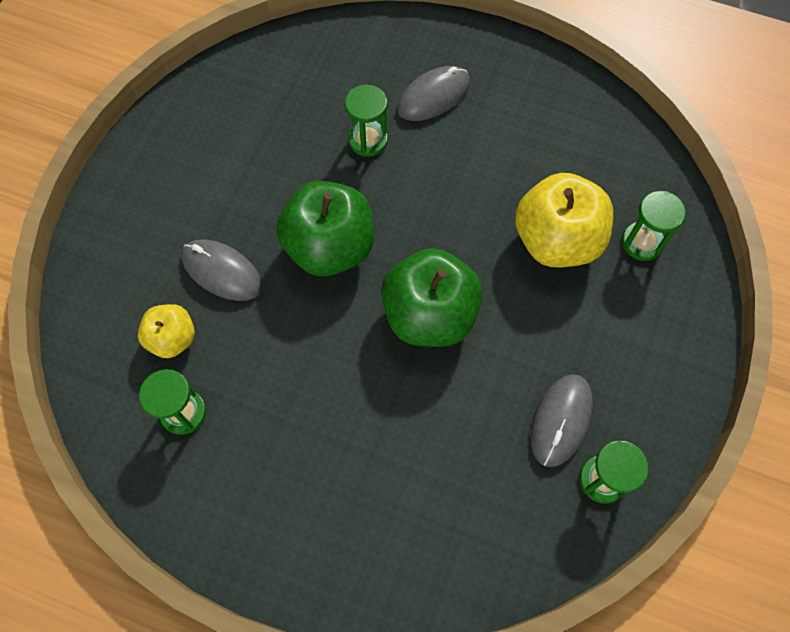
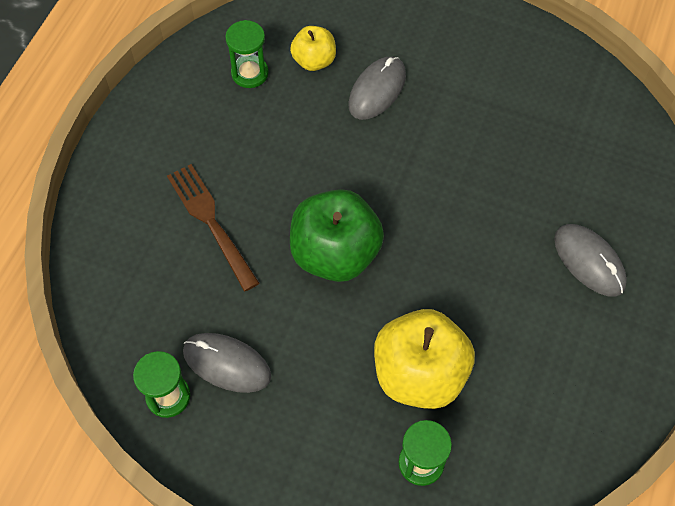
camera: 90 degrees right, 5 degrees down
green apple [276,181,374,276] -> none
green hourglass [345,85,388,157] -> none
none -> brown fork [167,164,260,291]

